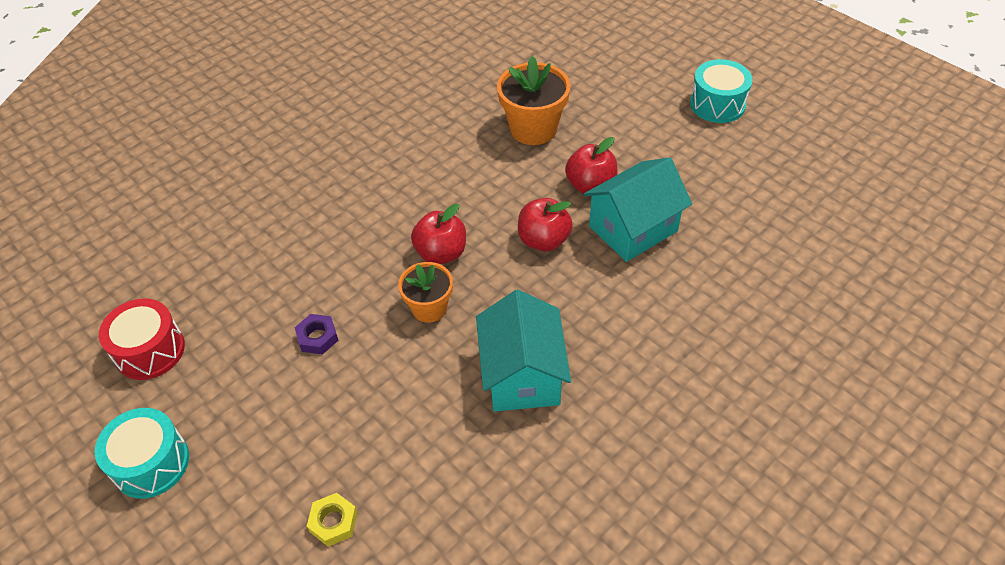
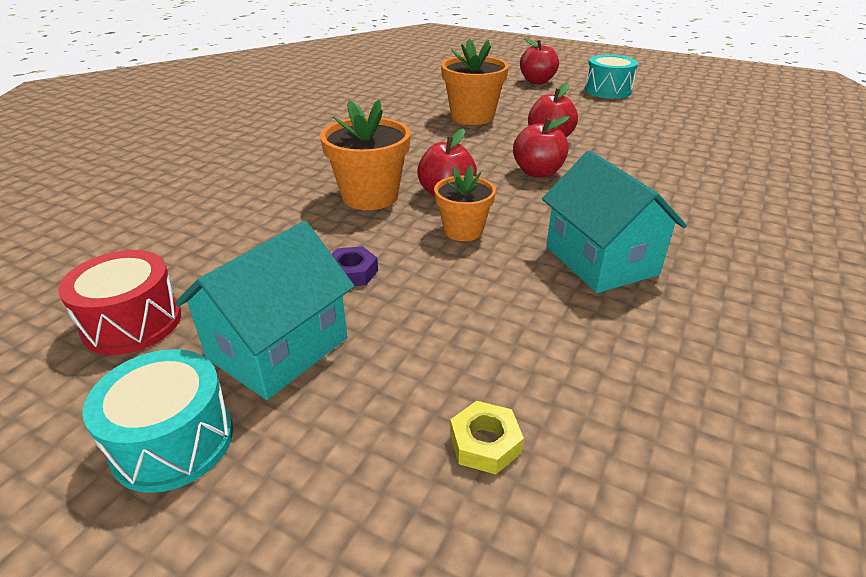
camera: 20 degrees left, 15 degrees down
turquoise house [584,157,692,262] -> turquoise house moved to [175,221,354,400]
none -> orange flower pot [320,100,411,210]
none -> red apple [520,38,559,84]

